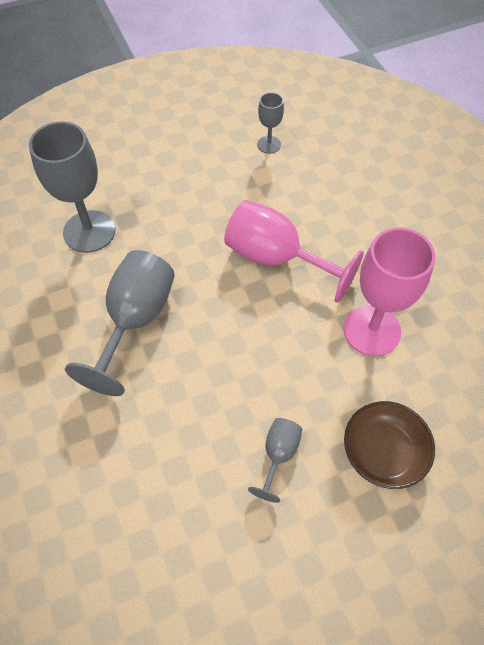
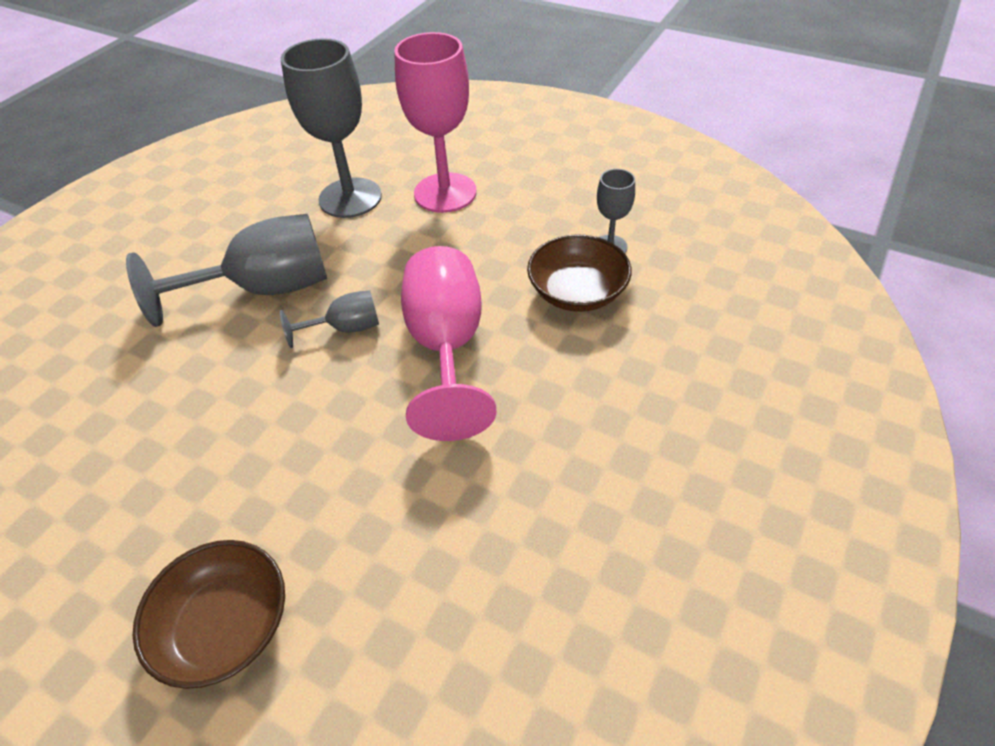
camera: 55 degrees right, 10 degrees down
grey goblet [248,418,302,503] -> grey goblet moved to [280,290,379,348]
pink goblet [344,227,435,356] -> pink goblet moved to [394,32,477,213]
none -> brown bowl [527,234,632,312]

